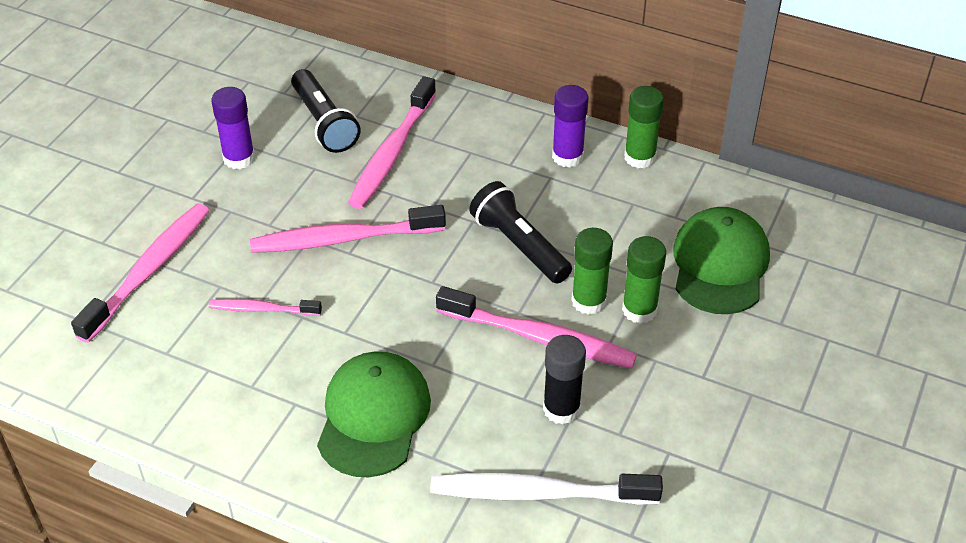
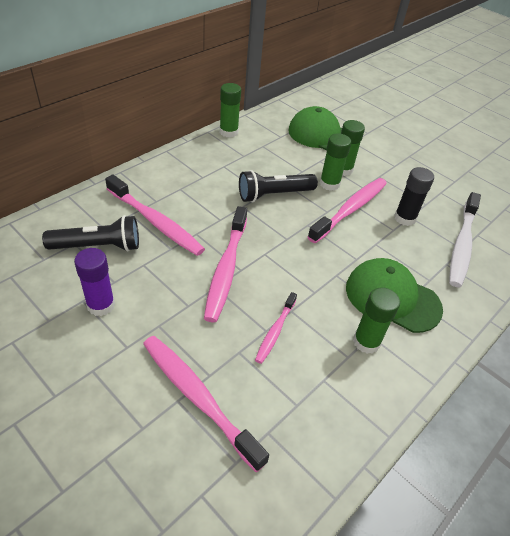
camera: 75 degrees left, 0 degrees up
purple glue stick [552,85,588,168] -> none
none -> green glue stick [353,287,400,354]

